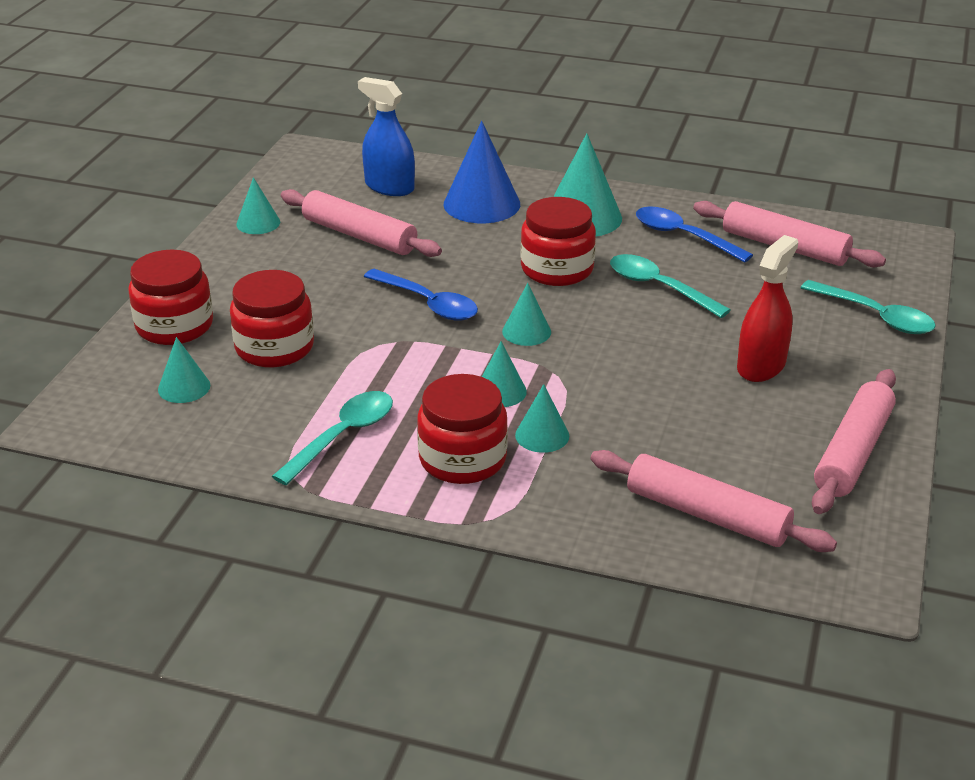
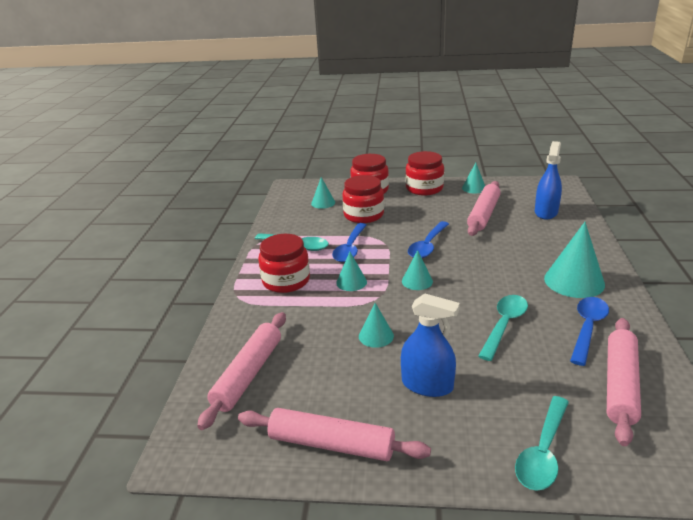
camera: 80 degrees right, 5 degrees down
blue cone [444,121,520,223] -> none
turquoise cone [515,384,569,453] -> turquoise cone moved to [359,303,394,348]
red jar [520,197,596,286] -> red jar moved to [406,151,444,195]
red spray bottle [737,235,798,382] -> blue spray bottle [401,293,460,397]
none -> blue spoon [332,223,366,262]

